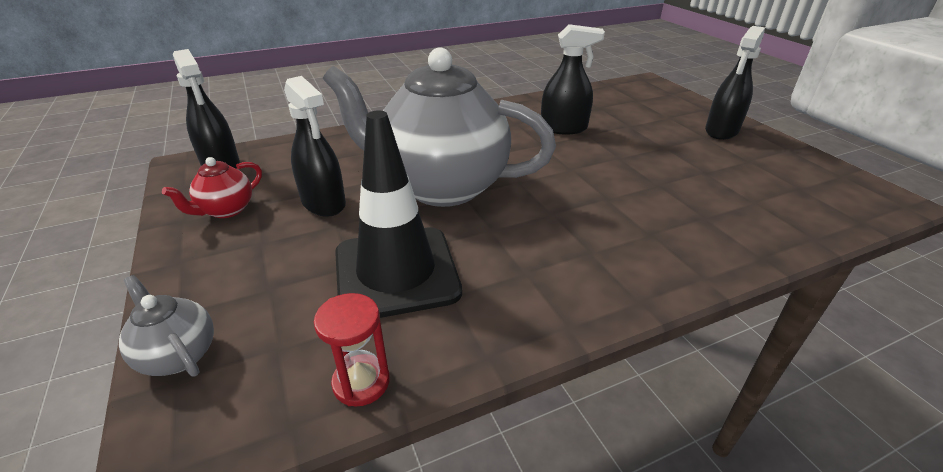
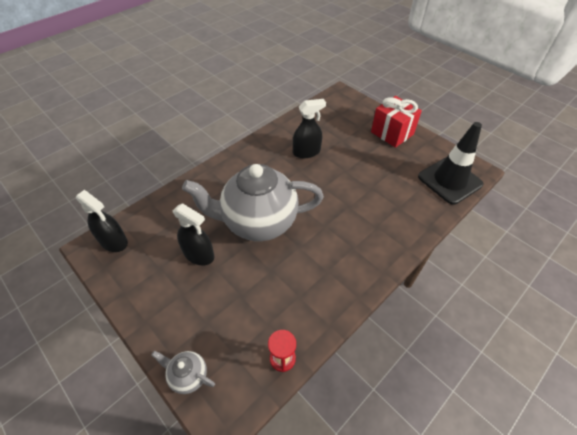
camera: 20 degrees left, 15 degrees up
red teapot [162,157,262,218] -> none
black traffic cone [335,111,462,318] -> black traffic cone moved to [418,122,484,205]
black spray bottle [705,26,765,140] -> red gift [371,96,422,148]

